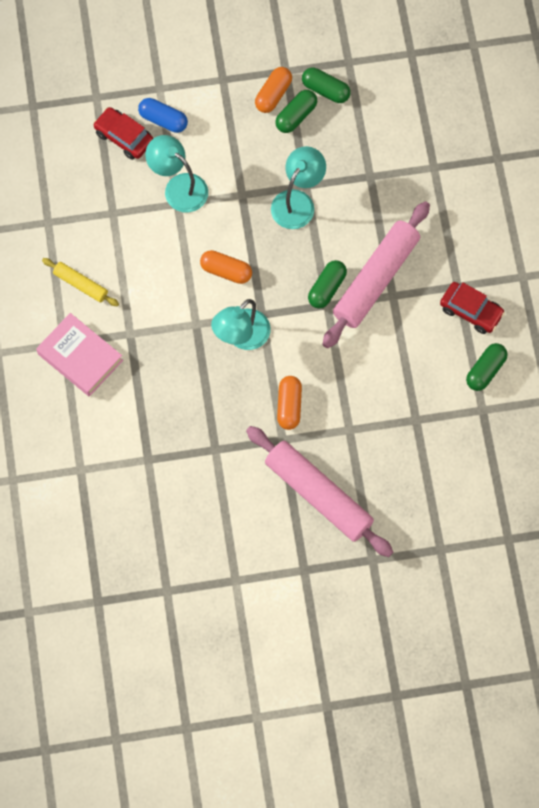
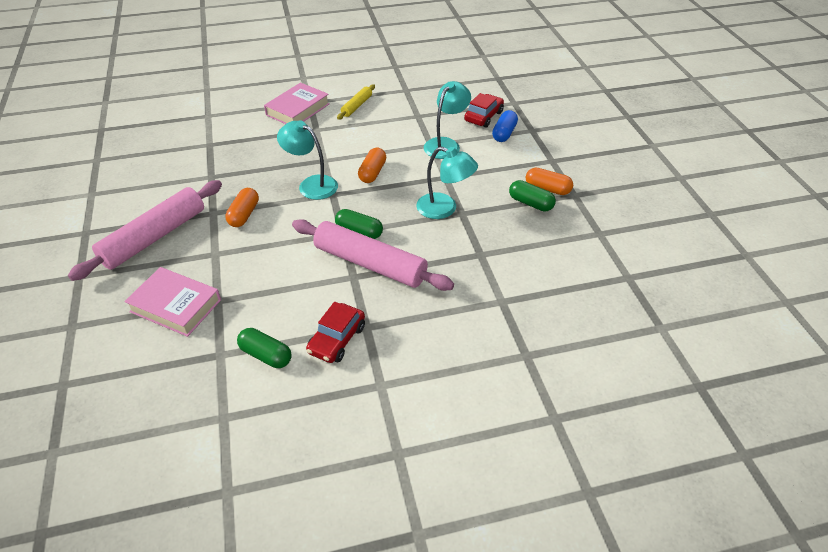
camera: 85 degrees right, 25 degrees down
orange capsule [277,376,302,430] -> orange capsule turned 75 degrees counterclockwise [225,188,259,227]
green capsule [302,68,351,103] -> none
none -> pink book [124,267,221,337]

